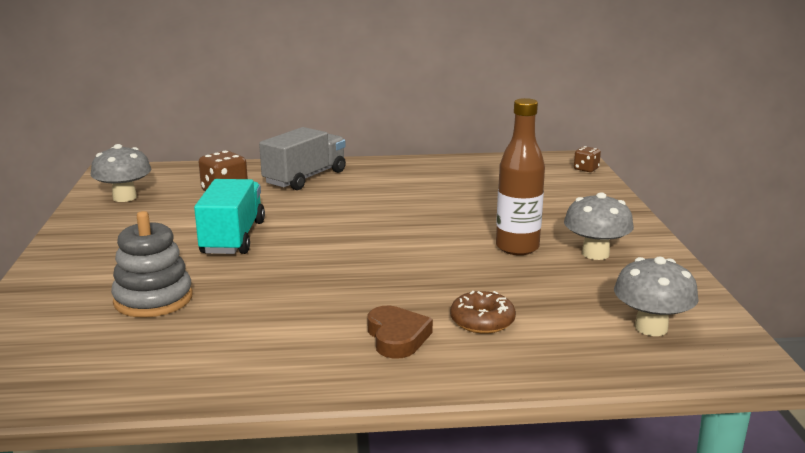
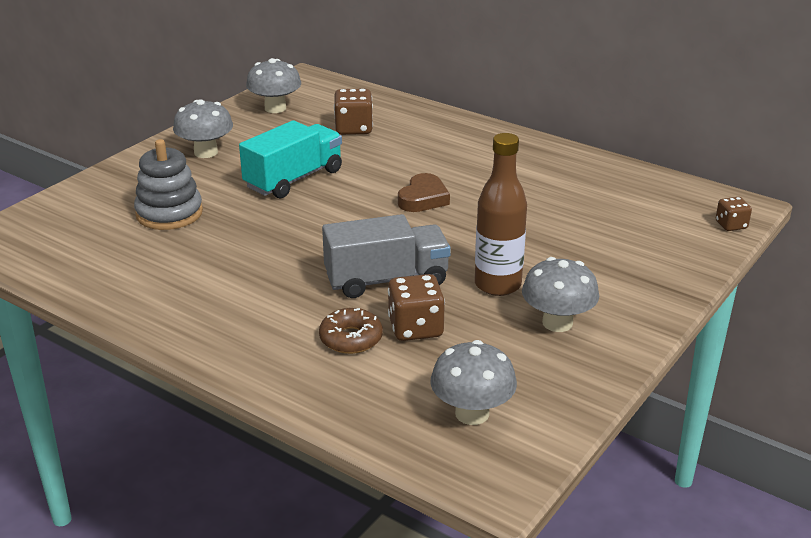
camera: 40 degrees right, 10 degrees up
grey truck [259,127,346,190] -> grey truck moved to [322,214,451,298]
brown heart [367,306,433,359] -> brown heart moved to [398,173,450,212]
none -> grey mushroom [173,99,233,158]
none -> brown dice [388,274,445,341]

